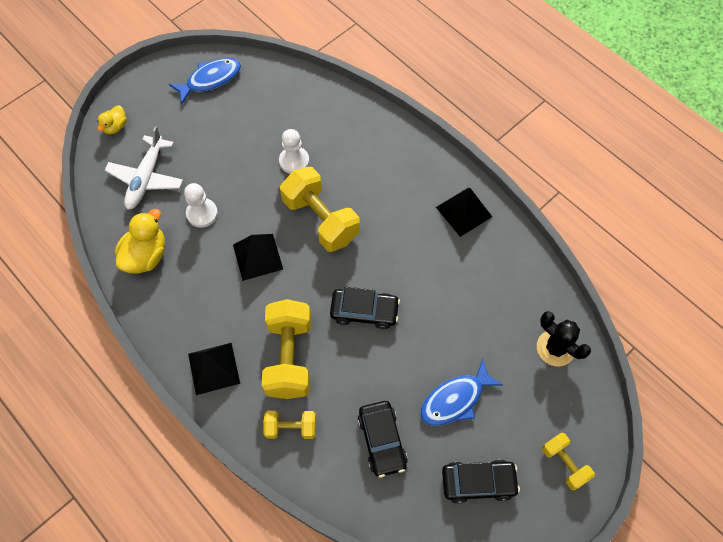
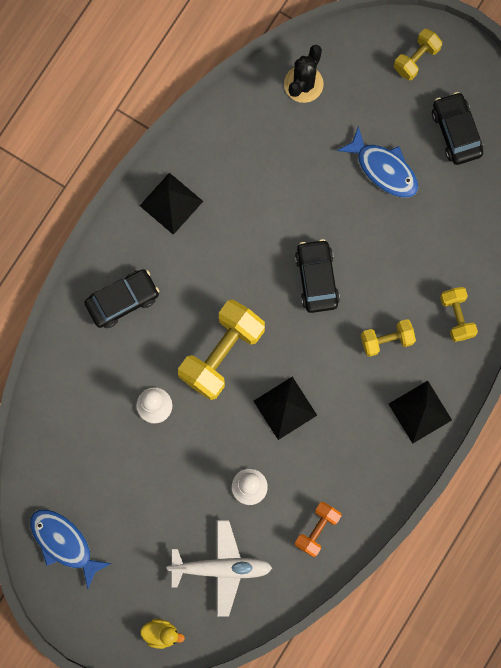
camera: 105 degrees left, 15 degrees up
yellow duck [115,209,165,273] -> orange dumbbell [295,502,341,557]
yellow dumbbell [262,299,311,399] -> yellow dumbbell [361,319,416,357], size x0.55
black car [358,401,408,478] -> black car moved to [84,269,159,328]

